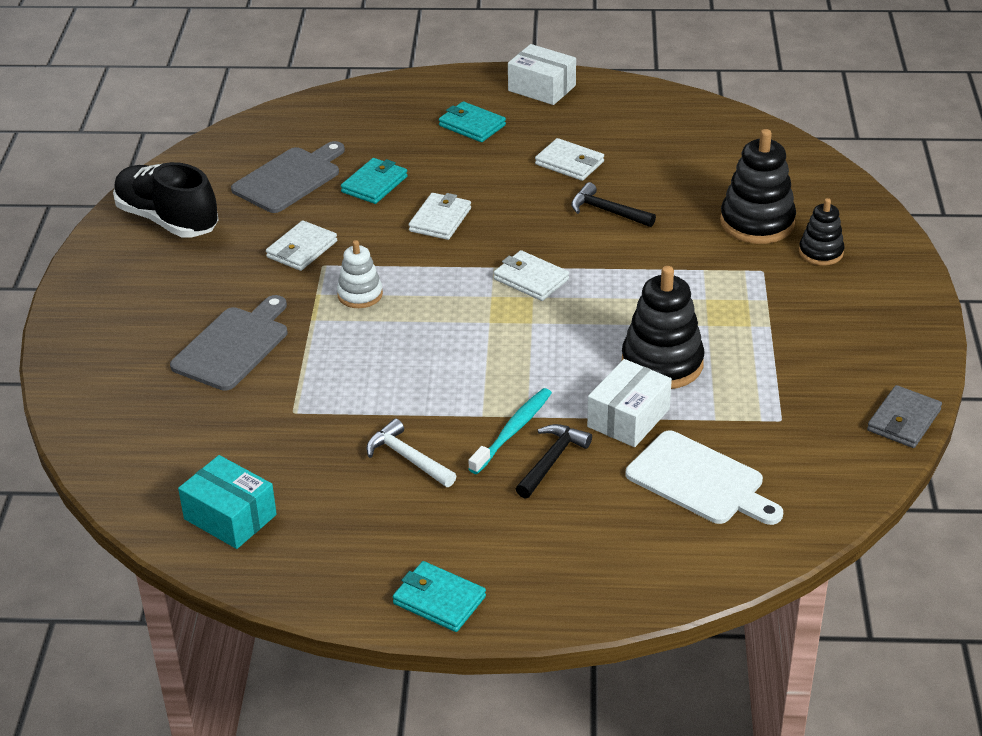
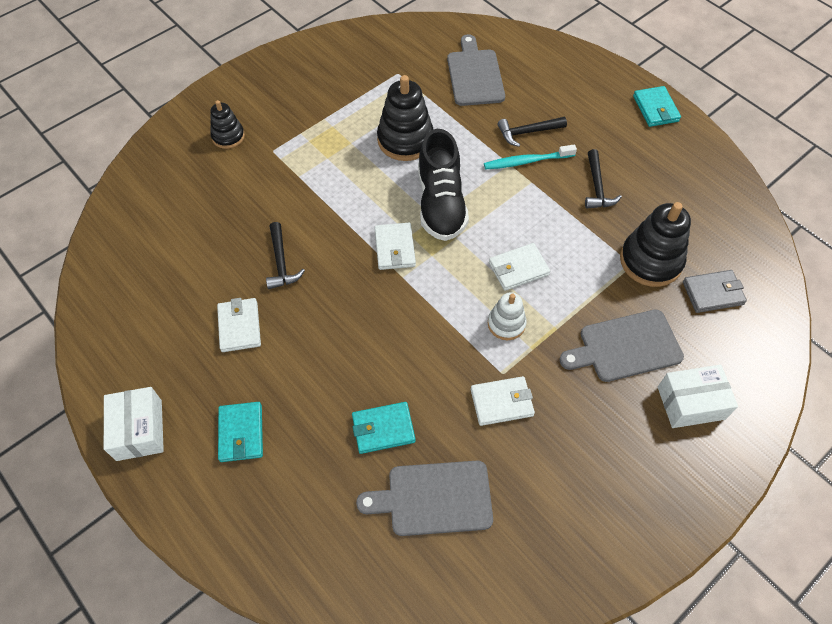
camera: 135 degrees left, 20 degrees up
black shoe [113,162,219,238] -> black shoe moved to [418,129,469,241]
turquoise box [178,455,277,549] -> none
white hammer [366,419,456,487] -> black hammer [585,149,622,209]
white wallet [409,193,471,240] -> white wallet moved to [489,243,550,291]
white box [587,359,672,447] -> white box moved to [658,365,738,428]
white cutting board [626,430,783,525] -> grey cutting board [447,34,505,106]
black stacking toy [720,129,796,244] -> black stacking toy moved to [620,202,691,287]
grey wallet [867,385,942,448] -> grey wallet moved to [683,270,747,313]

